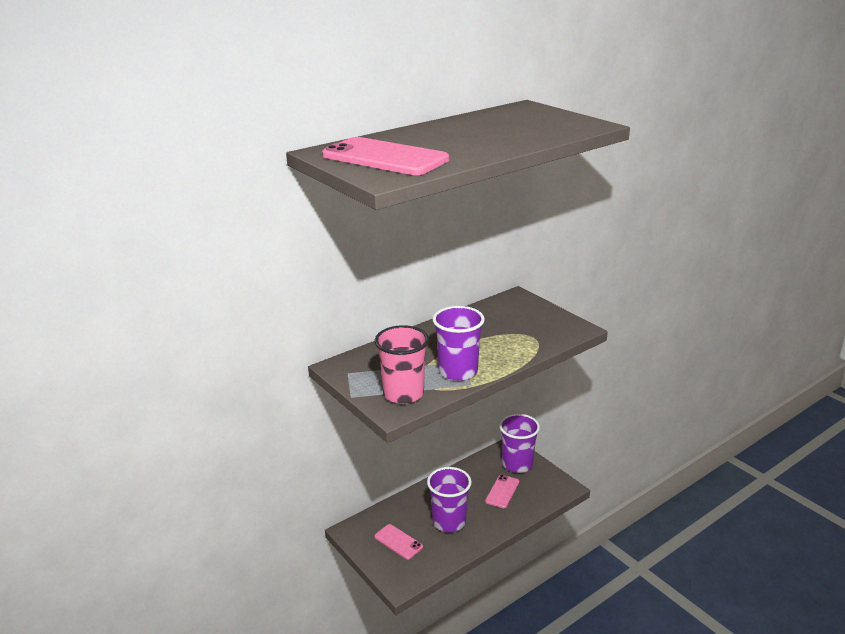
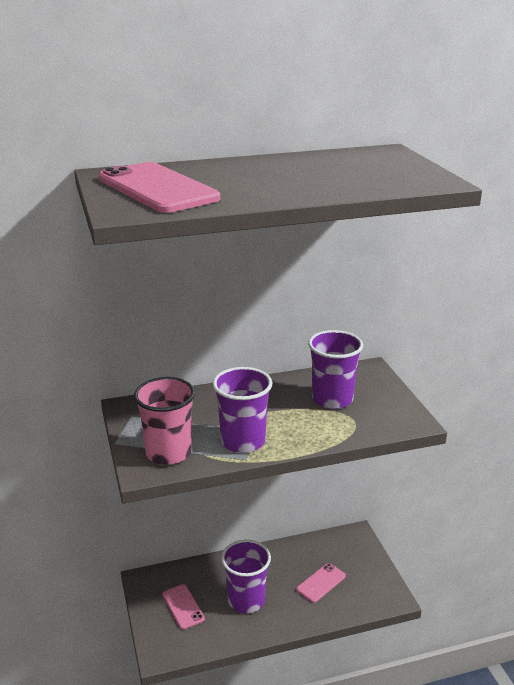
camera: 20 degrees right, 0 degrees up
purple cup [499,414,540,473] -> purple cup moved to [308,330,363,409]

